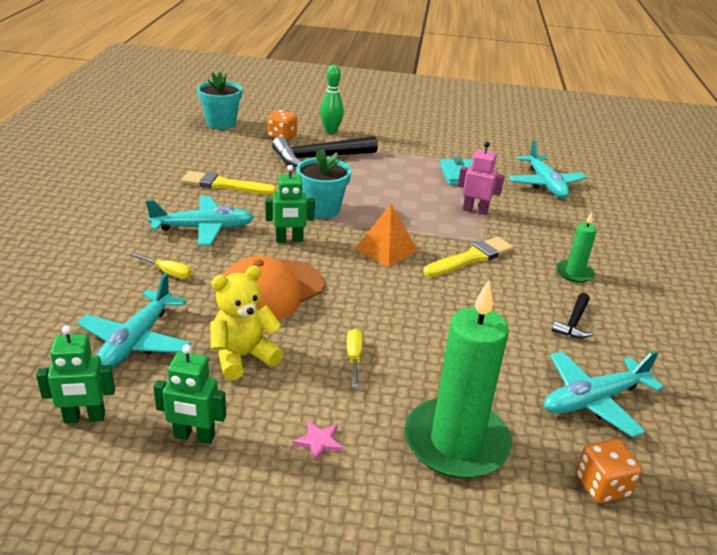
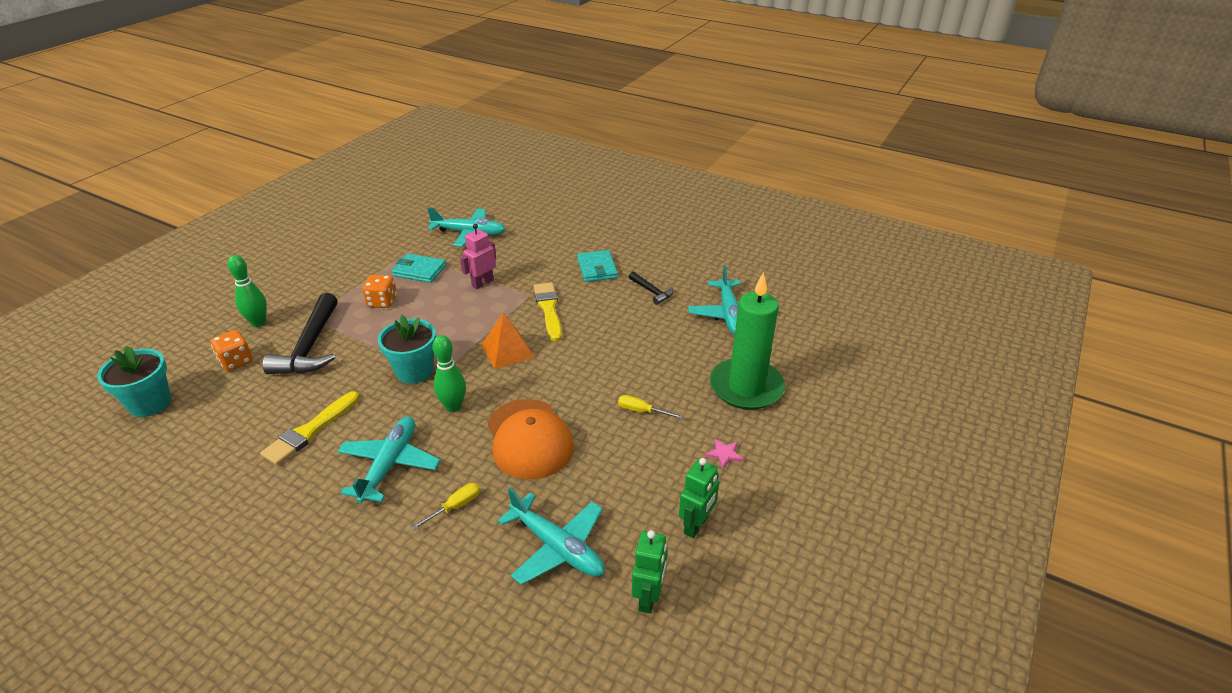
camera: 65 degrees left, 5 degrees up
yellow teddy bear [210,266,283,380] -> none
green robot [265,165,315,242] -> green bowling pin [433,335,466,412]
green candle [556,212,597,283] -> turquoise wallet [577,250,618,282]
orange dice [576,439,642,503] -> orange dice moved to [362,275,397,308]

